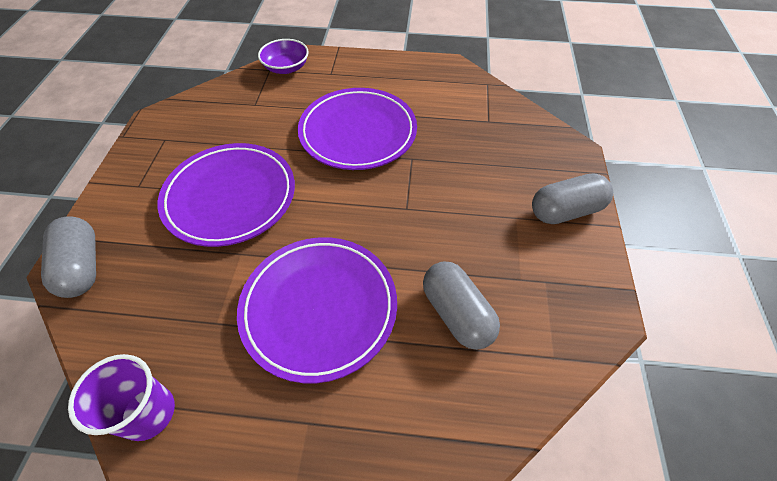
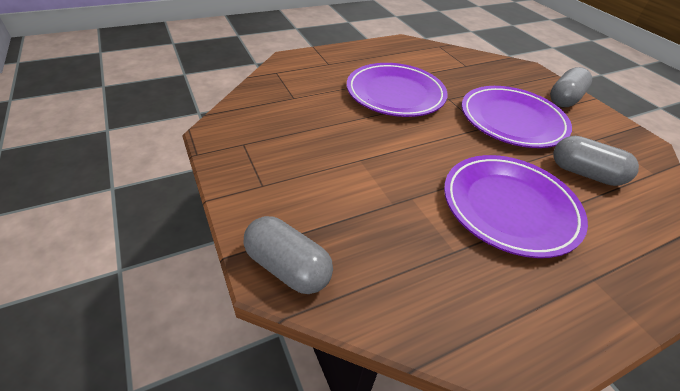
camera: 35 degrees left, 10 degrees down
purple cup [68,354,175,441] -> none
purple plate [158,143,295,247] -> purple plate moved to [462,86,572,148]
purple bowl [258,39,309,74] -> none

